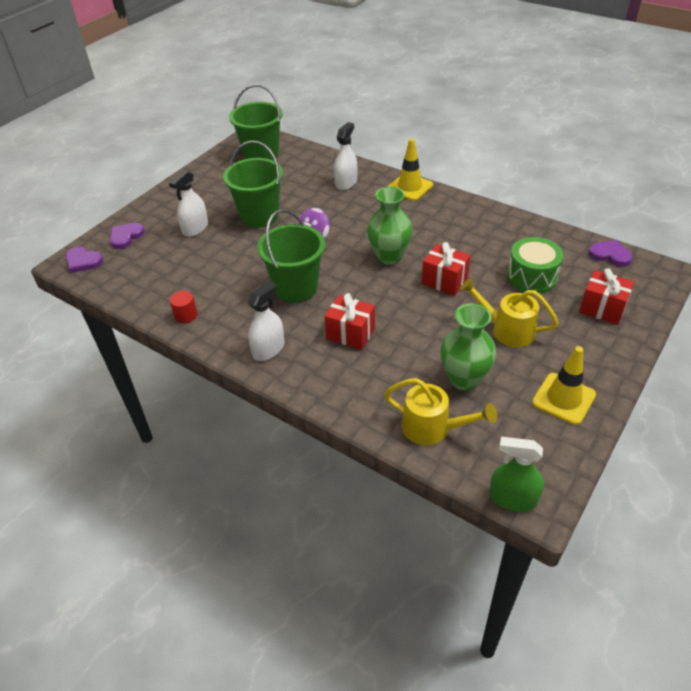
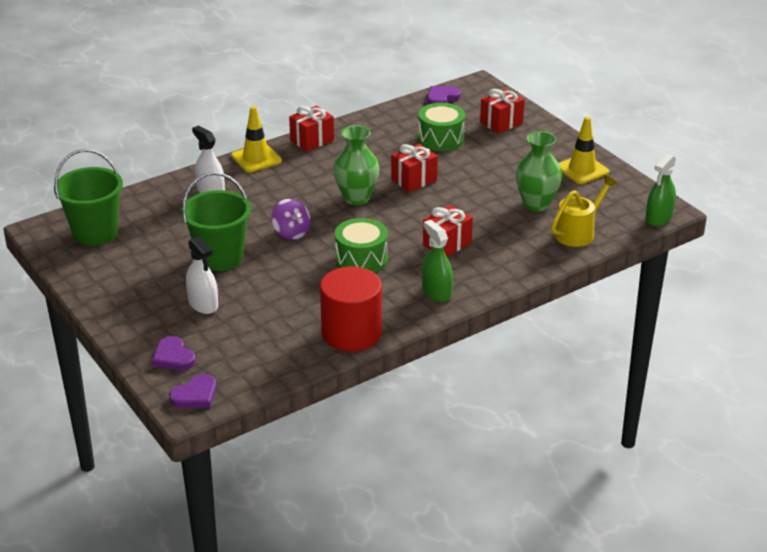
camera: 70 degrees left, 10 degrees down
red cylinder [170,291,197,323] -> red cylinder [320,267,382,351], size x2.38
white spray bottle [247,281,285,361] -> green spray bottle [422,220,453,302]
green bucket [257,209,325,303] -> green drum [335,218,388,273]
yellow watering can [460,278,559,347] -> none
none -> red gift [289,106,334,152]

